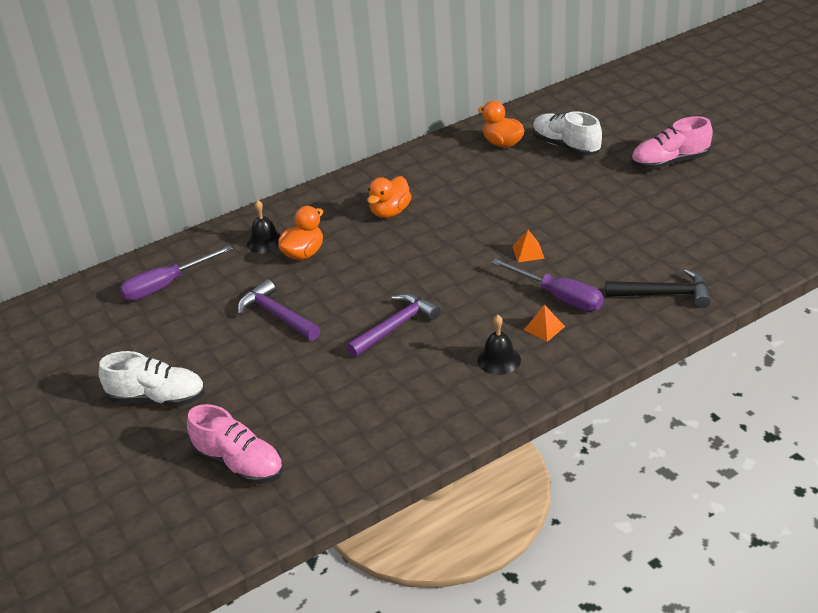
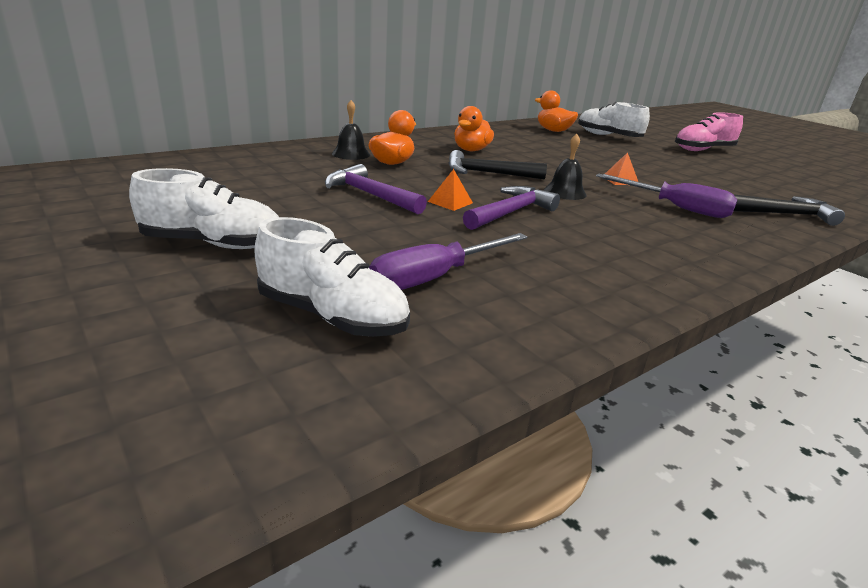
camera: 10 degrees left, 10 degrees down
purple screwdriver [120,245,233,301] -> purple screwdriver moved to [369,233,528,290]
pink shoe [187,404,283,484] -> white shoe [254,217,410,337]
black bell [477,315,521,375] -> black bell moved to [544,134,587,200]
orange pyramid [524,304,565,342] -> orange pyramid moved to [428,169,473,211]
none -> black hammer [449,150,547,179]

